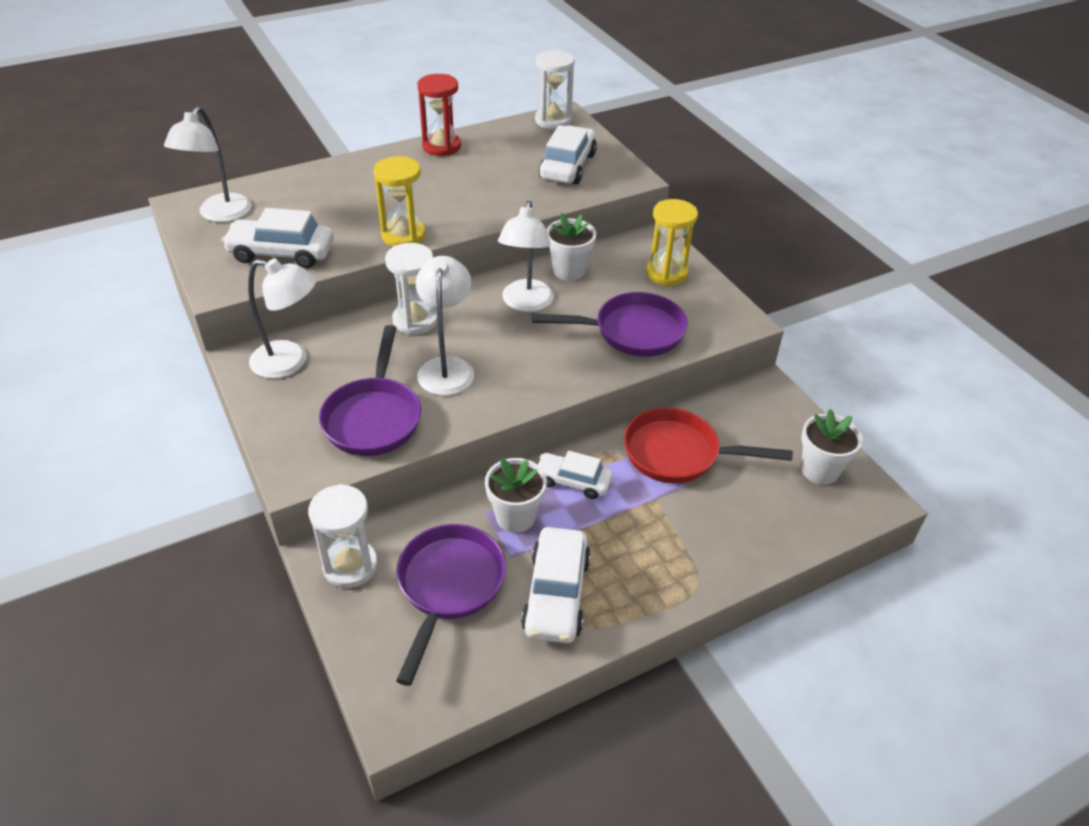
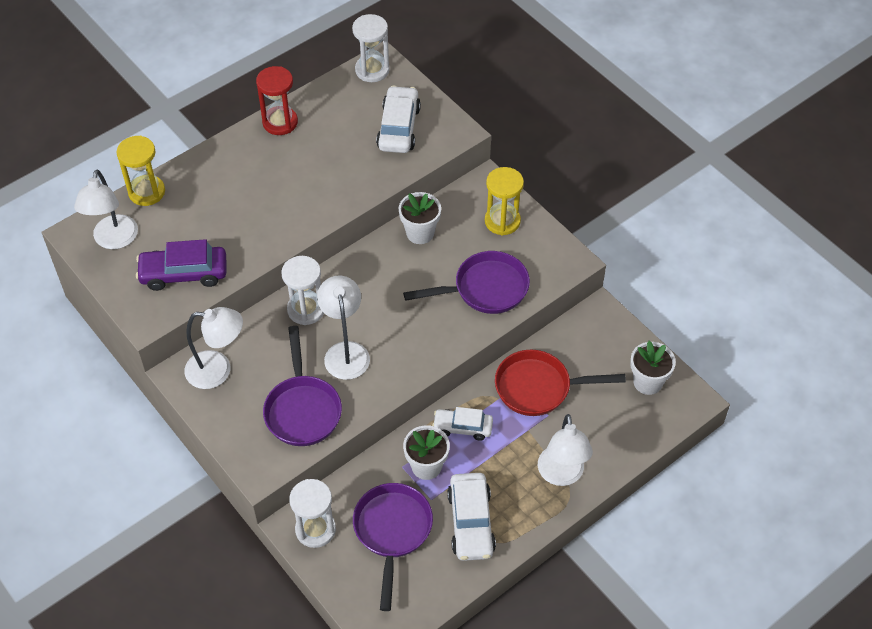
camera: 10 degrees left, 10 degrees up
white car [221,208,334,268] -> purple car [136,239,226,291]
yellow hourglass [373,156,426,247] -> yellow hourglass moved to [117,136,165,206]
white lamp [498,200,554,312] -> white lamp moved to [538,414,593,486]

